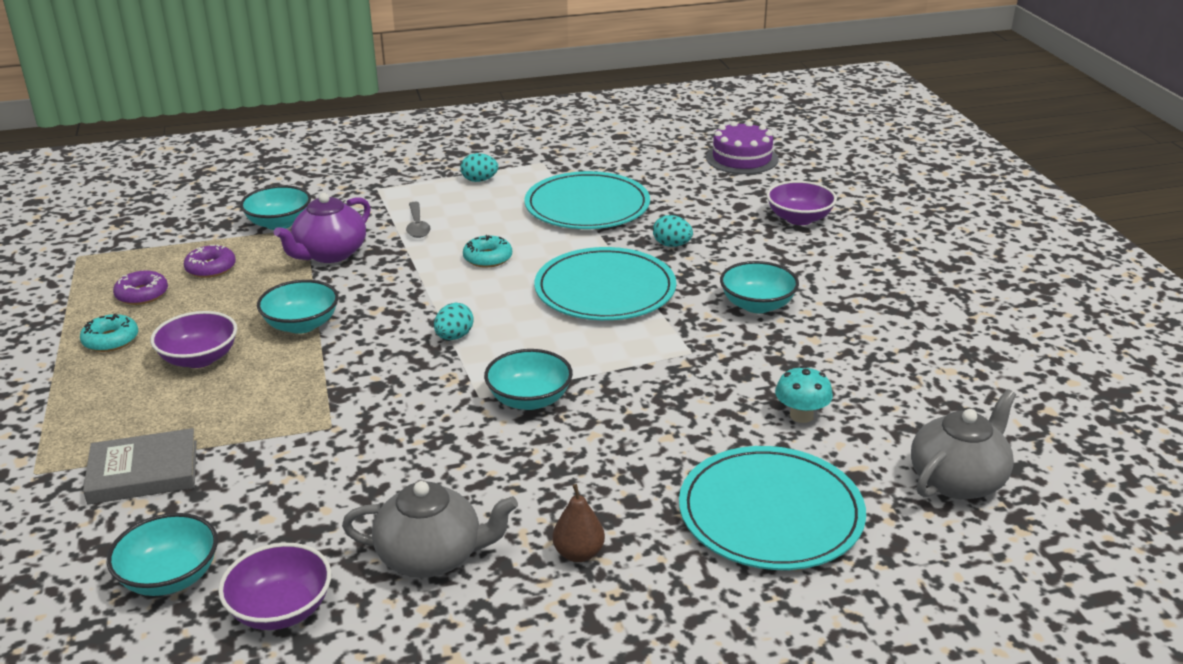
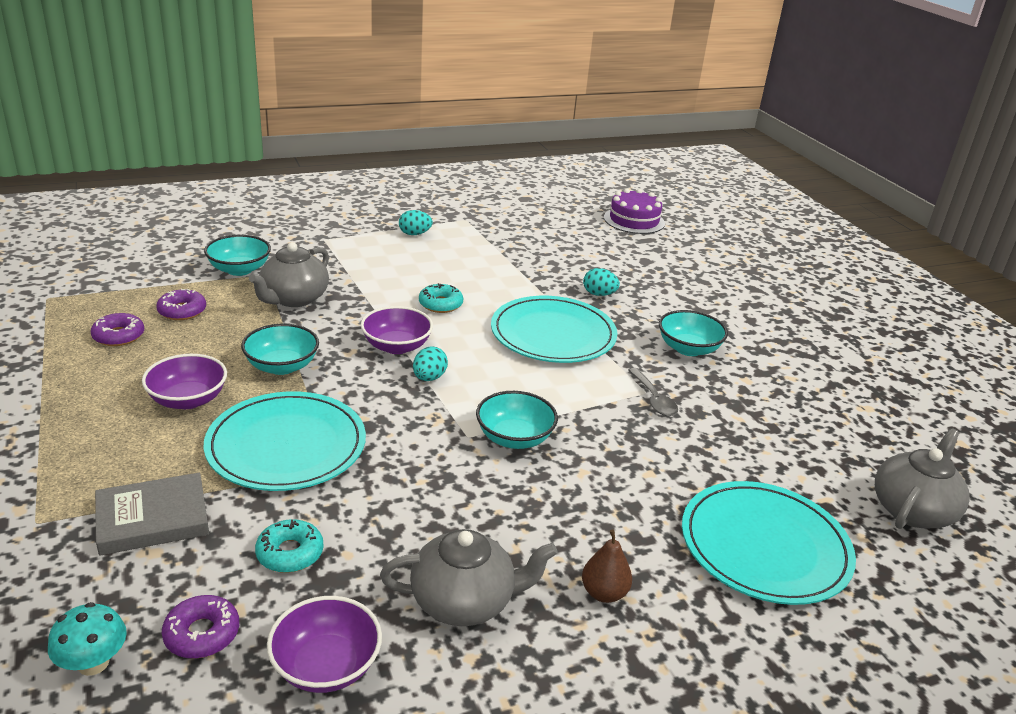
camera: 10 degrees left, 0 degrees up
turquoise donut [80,314,138,352] -> turquoise donut moved to [255,519,323,573]
turquoise bowl [107,513,218,596] -> purple donut [162,595,239,658]
purple teapot [274,193,371,263] -> grey teapot [249,242,329,307]
grey spoon [406,202,431,238] -> grey spoon moved to [628,368,678,416]
turquoise plate [524,171,650,229] -> turquoise plate moved to [204,392,366,491]
purple bowl [767,181,837,225] -> purple bowl moved to [361,306,433,354]
turquoise mushroom [775,365,833,423] -> turquoise mushroom moved to [48,602,127,676]

